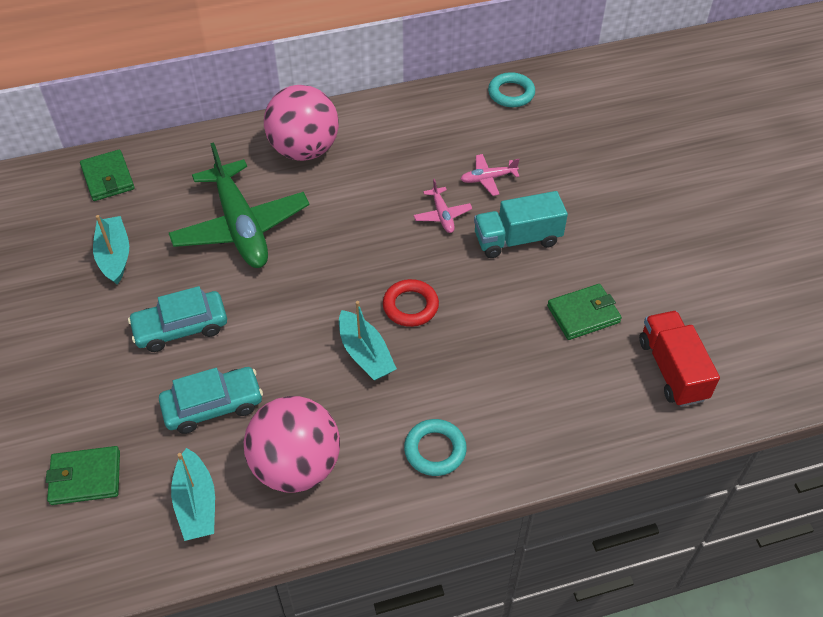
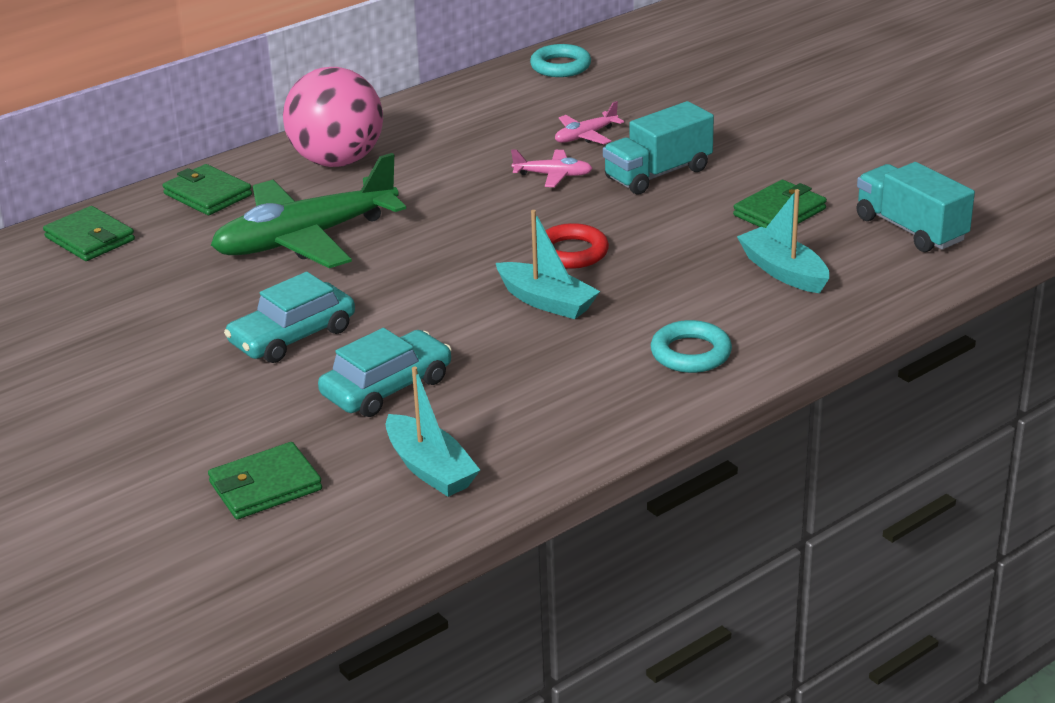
camera: 20 degrees left, 20 degrees down
turquoise boat [93,215,129,285] -> turquoise boat moved to [737,189,829,293]
green plane [169,142,310,268] -> green plane turned 105 degrees clockwise [211,153,406,268]
pink ball [244,396,340,493] -> none
pink plane [414,179,472,233] -> pink plane turned 45 degrees counterclockwise [511,149,593,187]
red truck [639,311,720,407] -> turquoise truck [857,162,975,252]
none -> green wallet [163,164,252,215]

